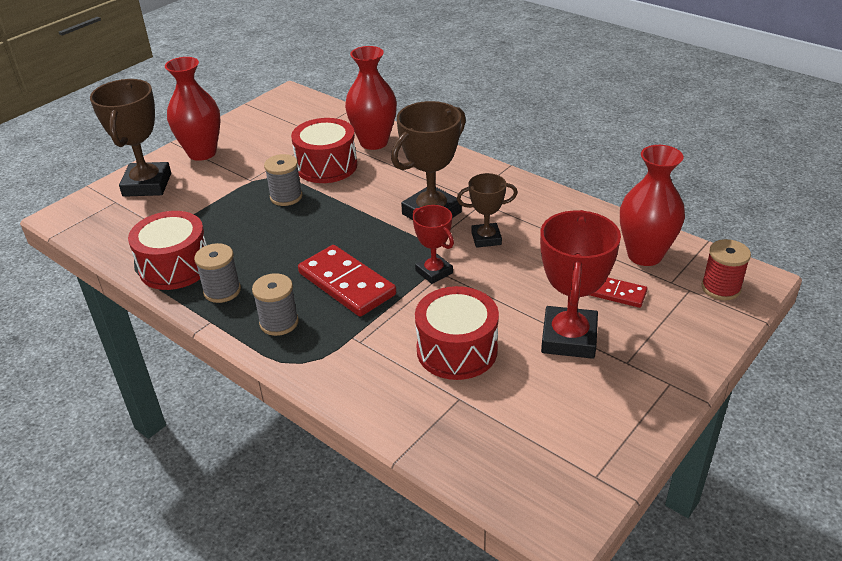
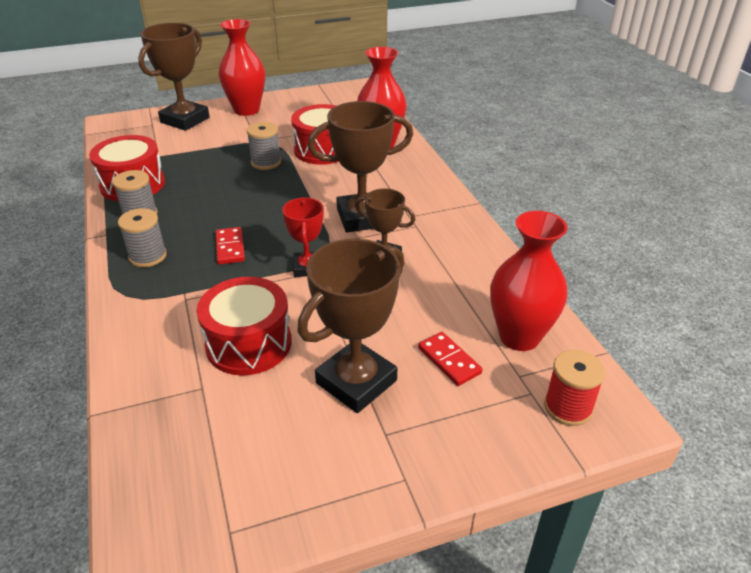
camera: 30 degrees right, 0 degrees up
red domino [298,245,396,317] -> red domino [216,227,245,265], size x0.55
red trophy [540,210,621,359] -> brown trophy [297,239,405,413]

